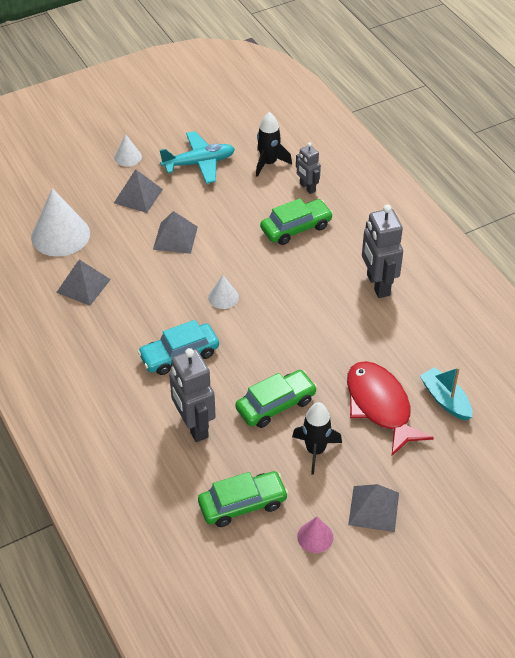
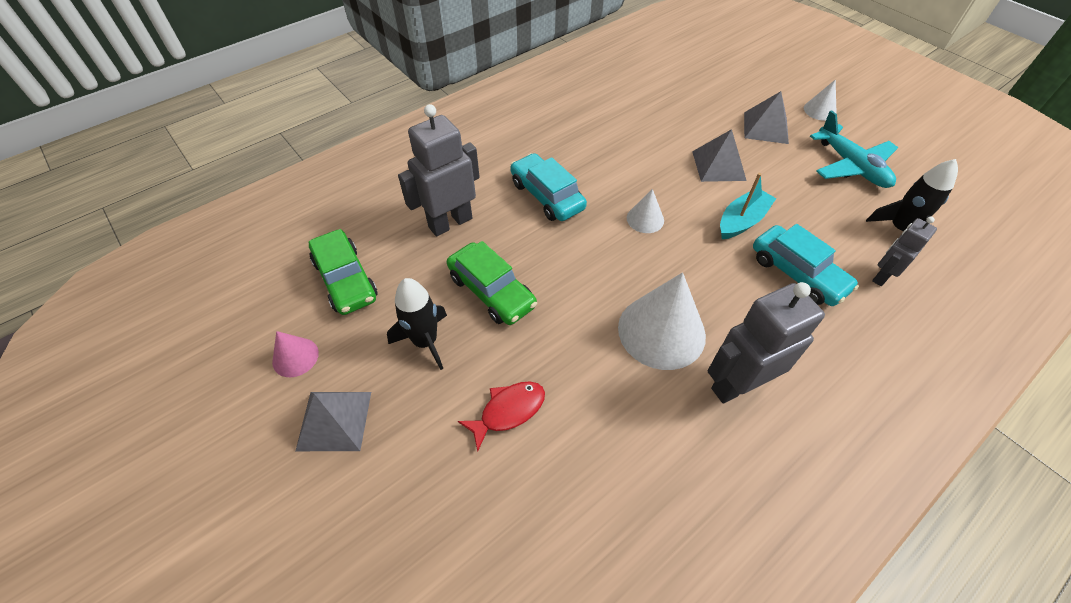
camera: 80 degrees right, 5 degrees up
white cone [31,188,90,257] -> white cone moved to [618,272,706,370]
grey pyramid [56,259,111,306] -> none
green car [260,198,333,245] -> turquoise car [753,224,859,306]
red fish [347,361,434,457] -> red fish [458,382,545,452], size x0.55
turquoise boat [420,367,472,421] -> turquoise boat moved to [720,173,776,239]

